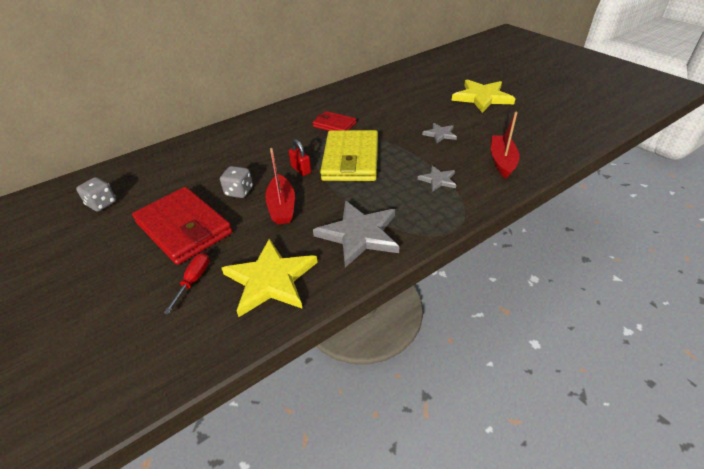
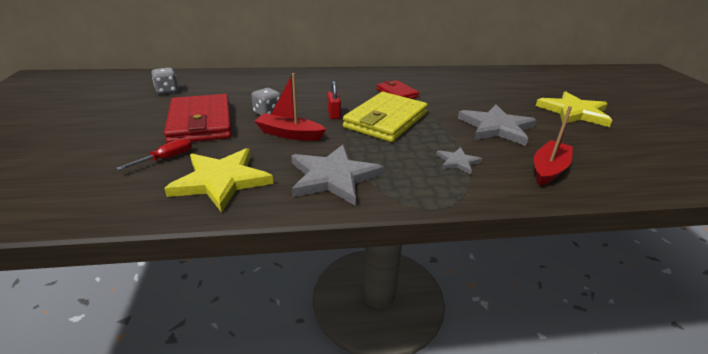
camera: 25 degrees right, 10 degrees down
red boat [265,148,295,225] -> red boat turned 90 degrees clockwise [255,73,326,141]
grey star [422,123,457,143] -> grey star [458,104,536,146], size x1.97

